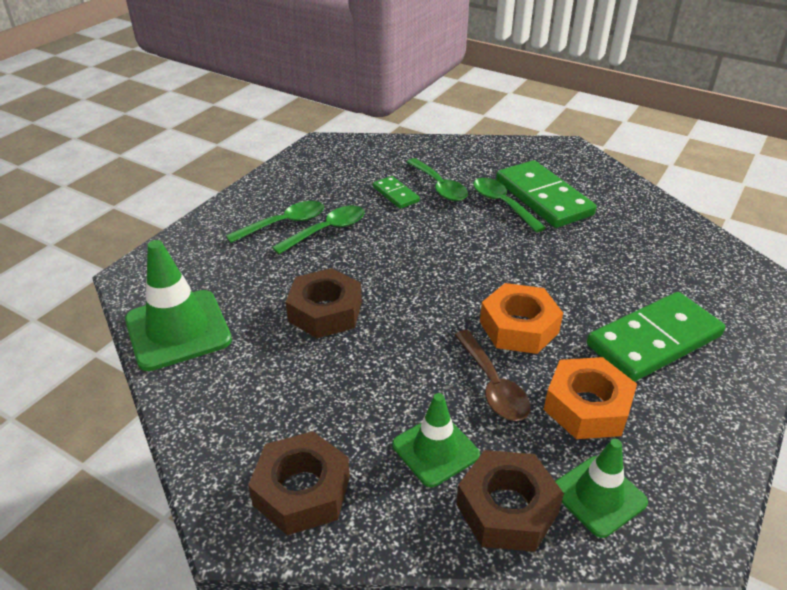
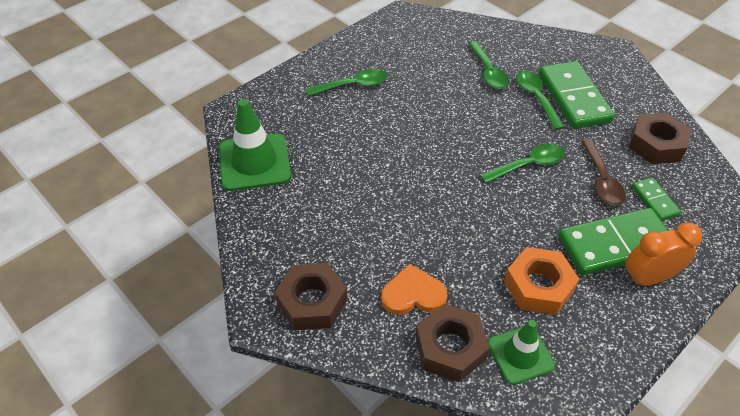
camera: 15 degrees right, 10 degrees up
green spoon [272,205,365,254] -> green spoon moved to [480,144,565,183]
brown nut [286,268,362,338] -> brown nut moved to [628,113,691,164]
green domino [373,176,420,209] -> green domino moved to [632,178,681,221]
green traffic cone [392,393,480,487] -> orange heart [381,264,447,315]
brown spoon [455,330,530,421] -> brown spoon moved to [581,139,626,206]
orange nut [480,283,563,354] -> none
none -> orange clock [625,222,702,286]

